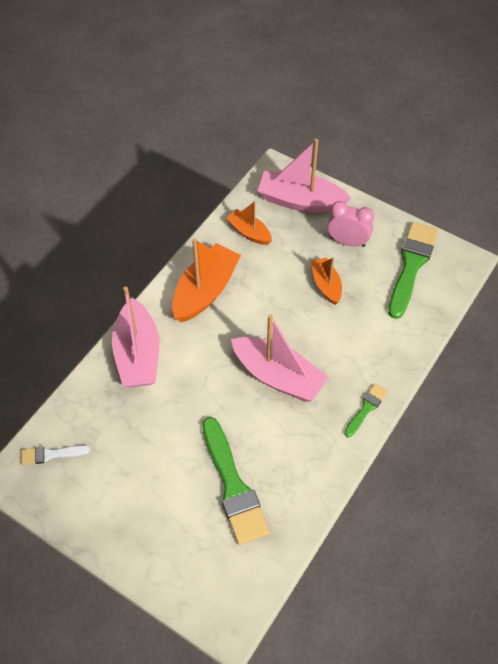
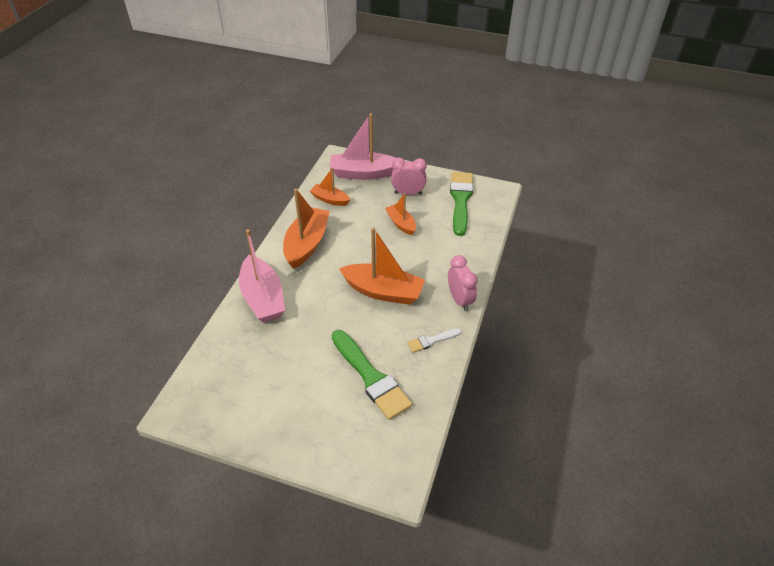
camera: 15 degrees left, 10 degrees down
white brush [21,445,90,465] -> white brush moved to [407,328,462,353]
pink boat [231,314,328,402] -> orange boat [339,227,425,305]
green brush [344,384,388,437] -> pink clock [448,255,478,311]

